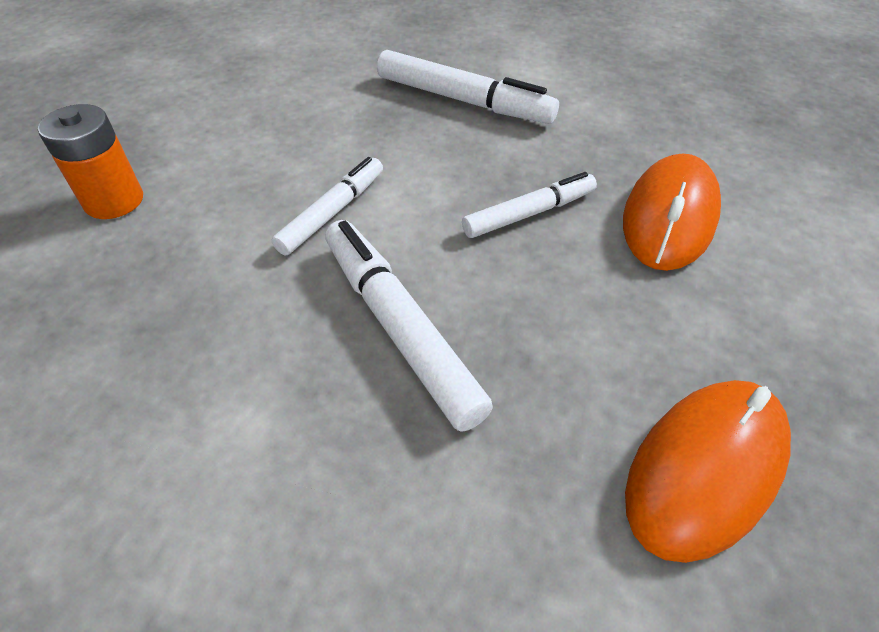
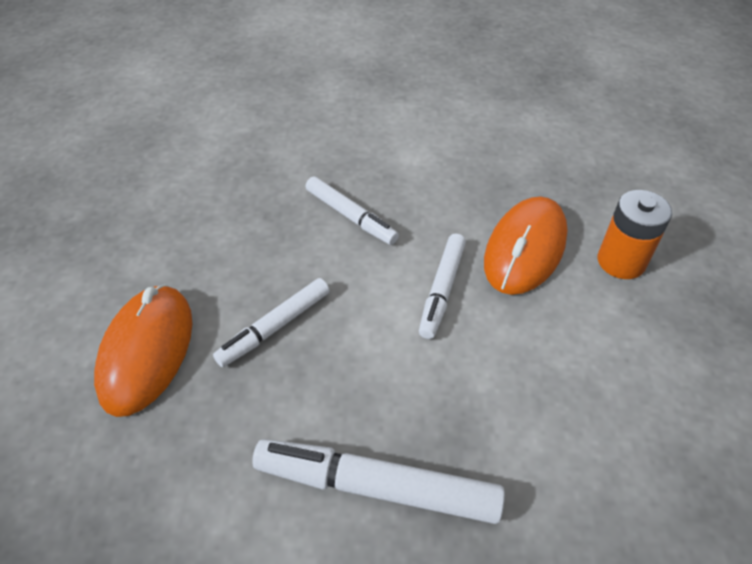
camera: 165 degrees right, 0 degrees up
white marker [325,220,493,432] -> white marker [306,177,399,245], size x0.65
orange mouse [625,380,791,563] -> orange mouse moved to [484,196,568,295]

